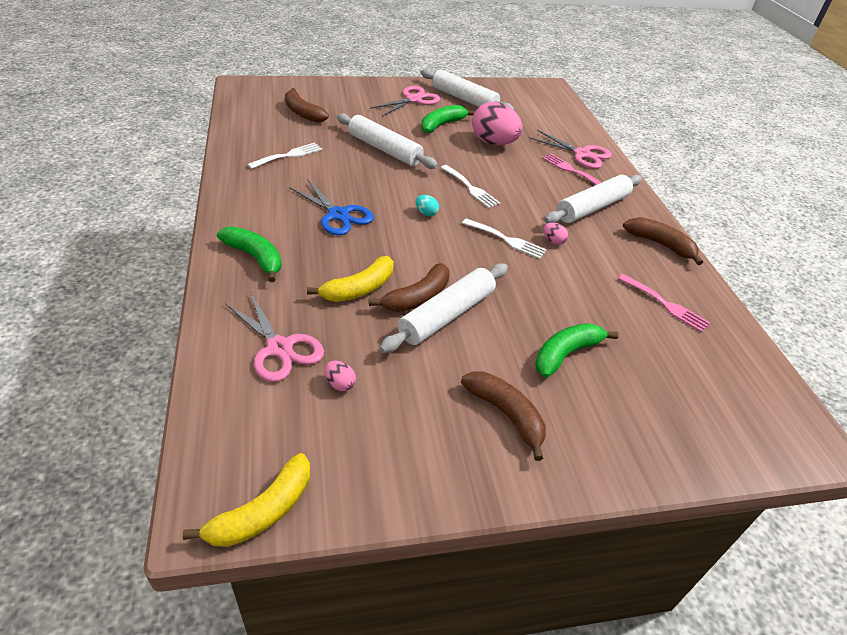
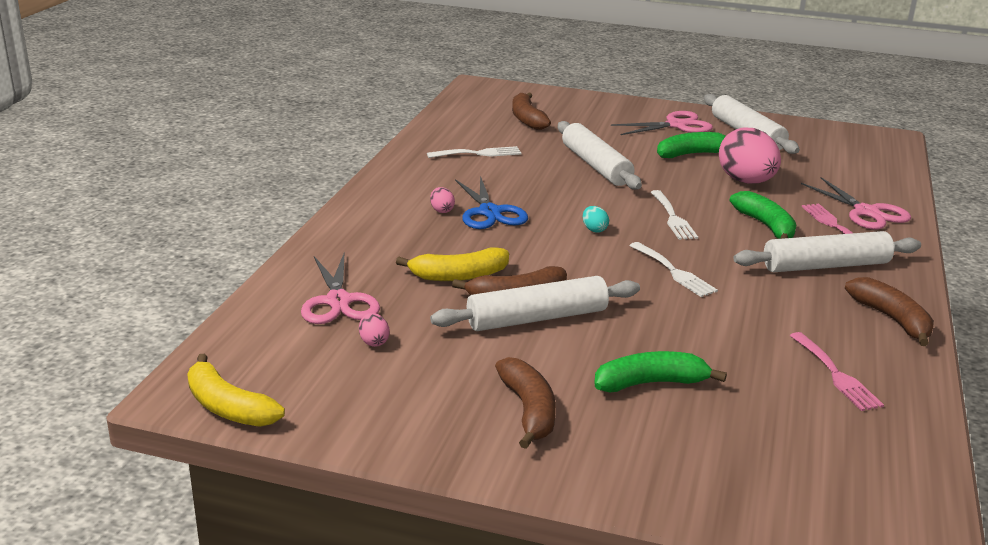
camera: 30 degrees right, 15 degrees down
yellow banana [183,453,310,547] -> yellow banana turned 60 degrees clockwise [187,354,285,427]
green banana [217,226,281,282] -> green banana moved to [730,191,797,239]
pink egg [543,223,568,245] -> pink egg moved to [430,187,455,213]

